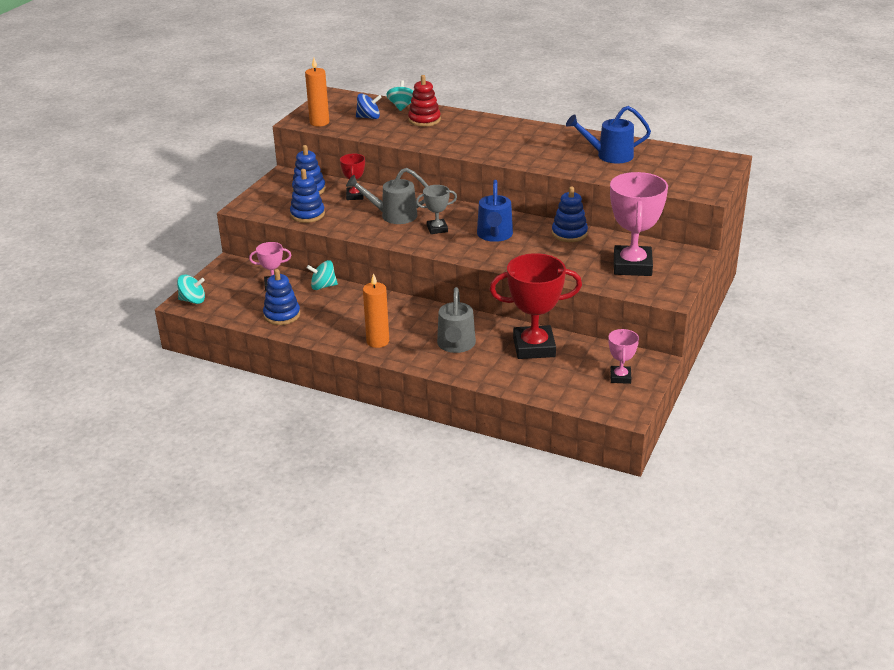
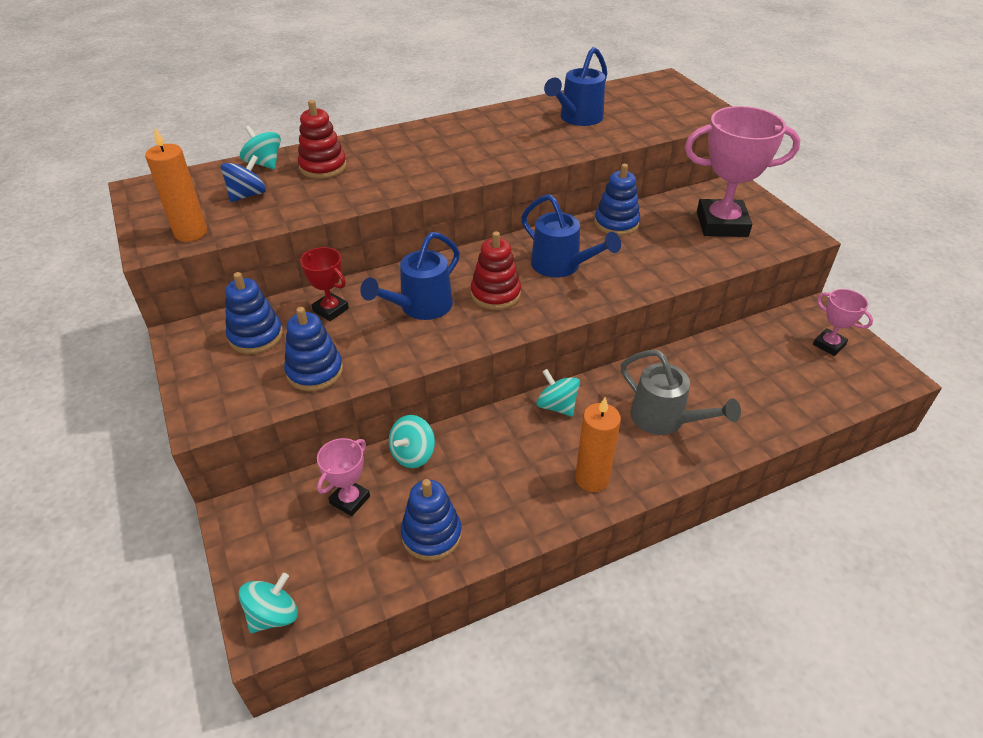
camera: 50 degrees left, 10 degrees up
grey watering can [346,168,429,224] -> blue watering can [360,232,460,320]
grey trophy [416,185,457,234] -> red stacking toy [471,231,521,310]
red trophy [490,253,582,359] -> none
pink trophy [610,172,668,276] -> pink trophy turned 45 degrees counterclockwise [685,106,800,237]
none -> turquoise spinning top [536,369,580,417]

